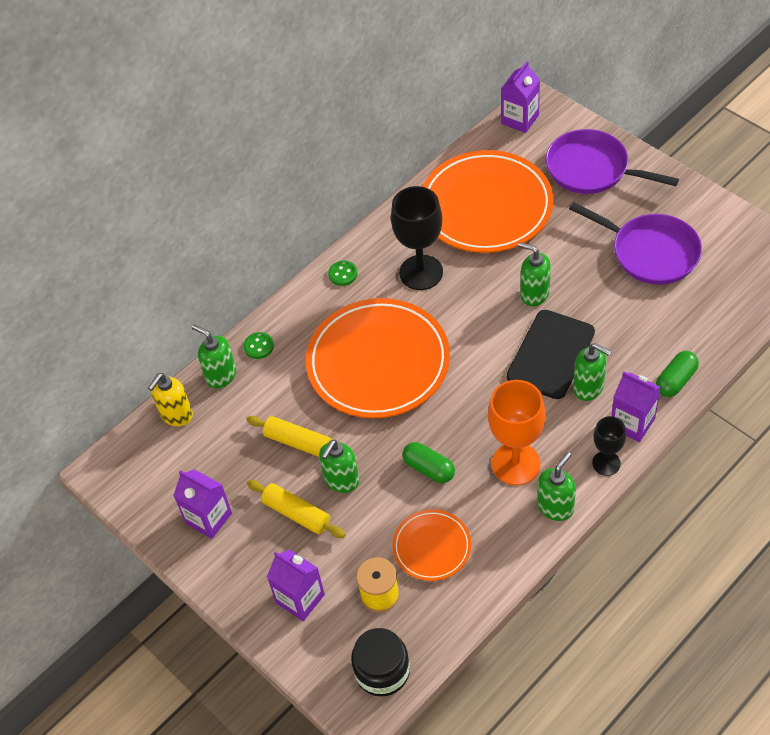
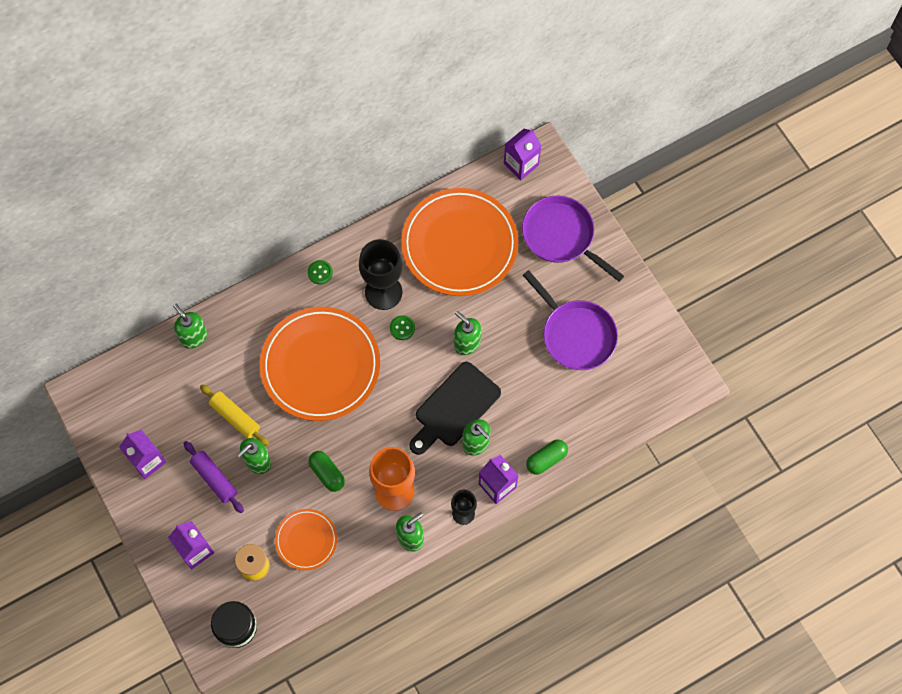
camera: 10 degrees right, 15 degrees up
yellow soap dispenser [148,373,193,426] -> none
green button [243,332,274,359] -> green button moved to [390,315,415,340]
yellow rolling pin [247,480,346,538] -> purple rolling pin [184,441,244,513]

